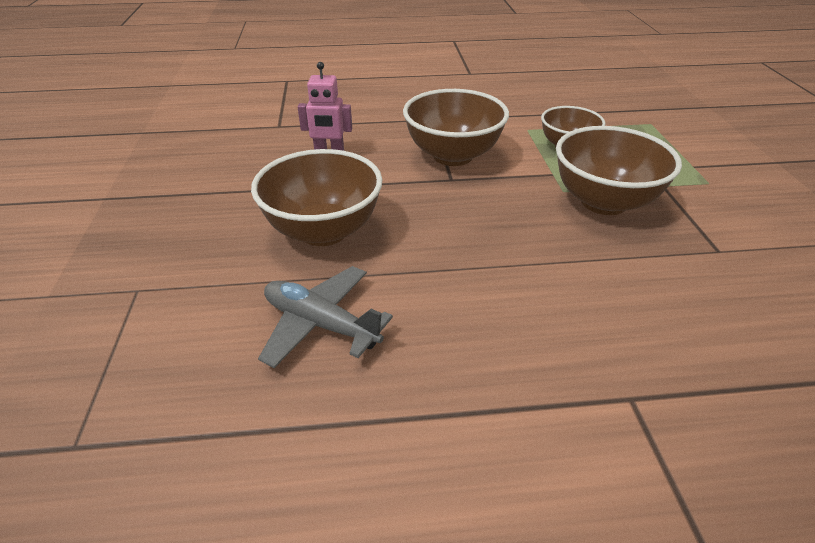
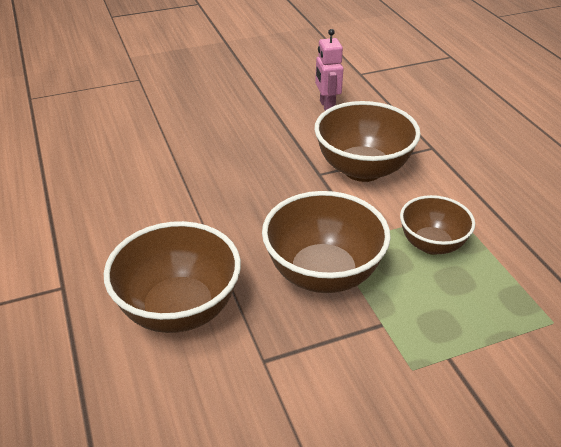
camera: 75 degrees right, 0 degrees up
brown bowl [251,149,383,246] -> brown bowl moved to [104,221,241,333]
grey plane [258,266,393,368] -> none

